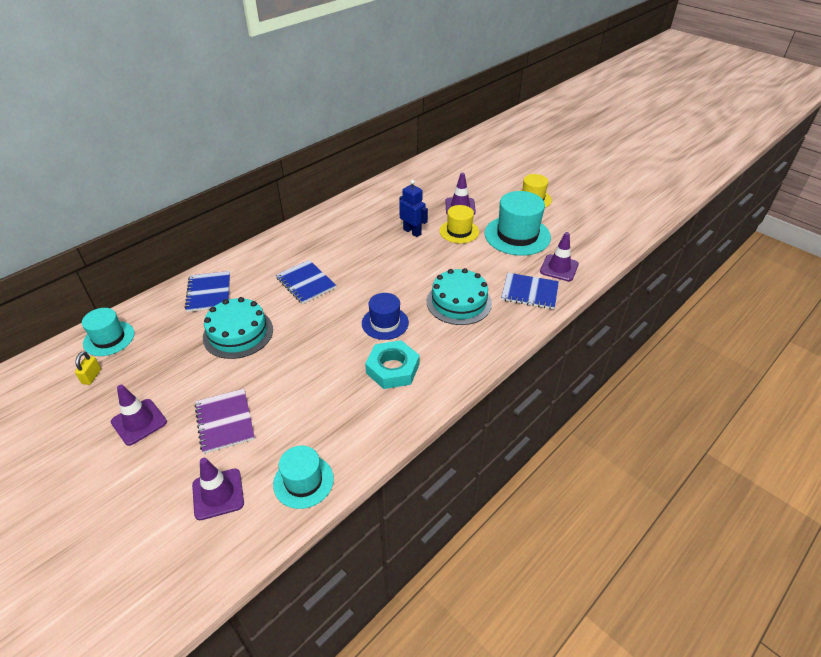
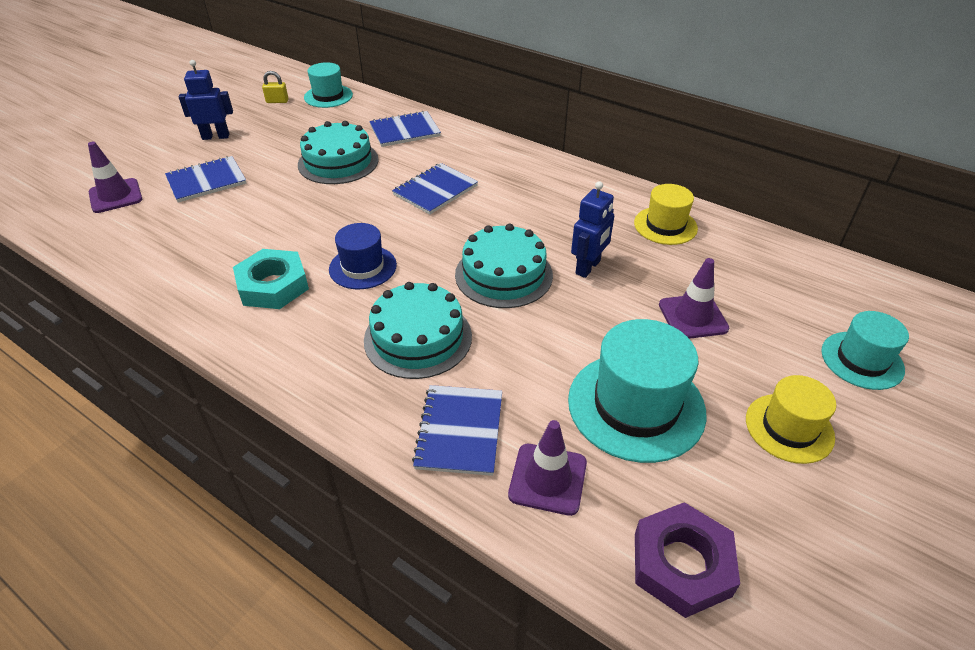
camera: 80 degrees right, 0 degrees up
purple traffic cone [111,385,167,446] -> blue robot [179,60,233,140]
purple notebook [195,389,255,454] -> blue notebook [165,156,247,203]
turquoise hat [273,446,334,509] -> turquoise hat moved to [821,311,909,390]
yellow hat [440,205,479,243] -> yellow hat moved to [634,184,698,245]
none -> turquoise cake [455,224,553,308]
none -> purple nut [635,502,740,618]

